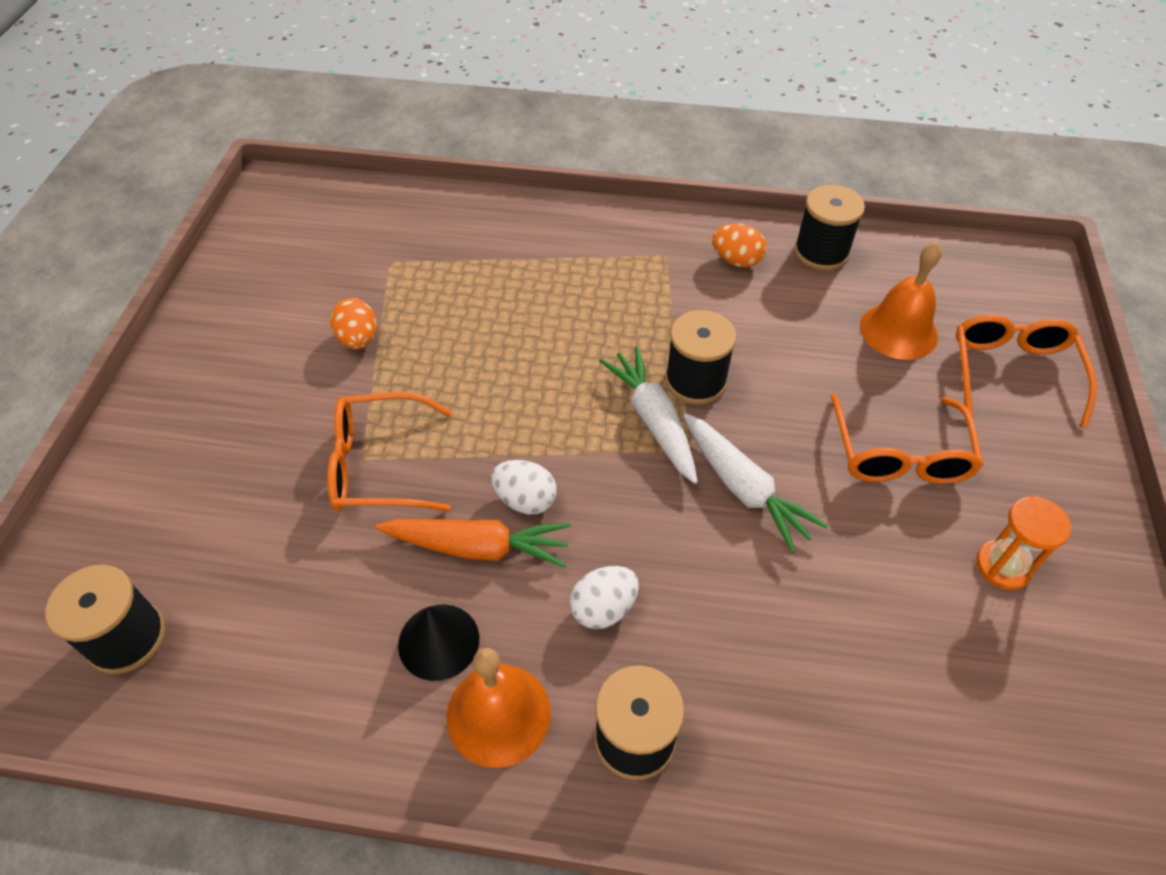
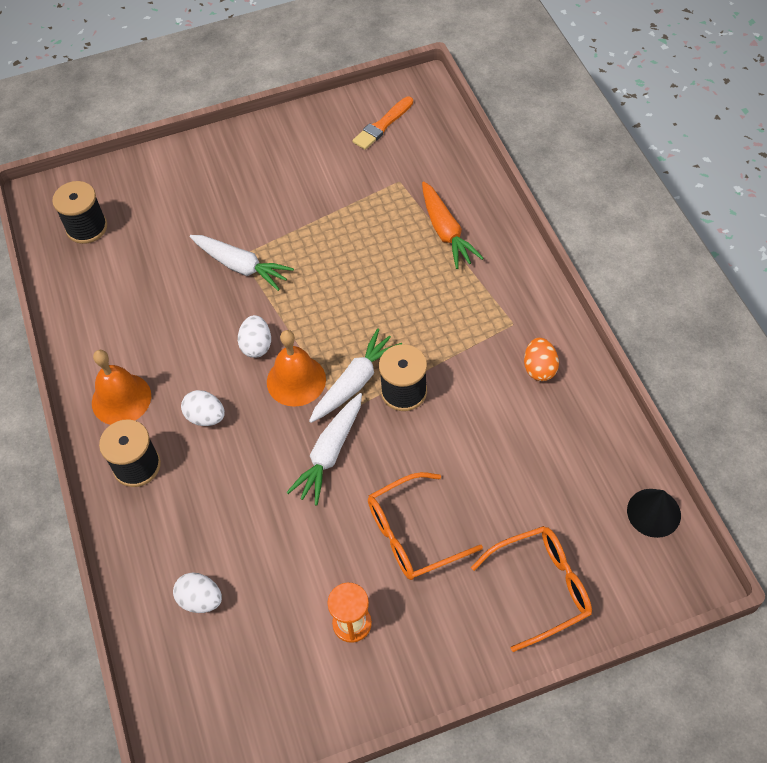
camera: 65 degrees right, 5 degrees up
orange glasses [327,392,452,511] -> white carrot [190,235,294,291]
orange egg [330,298,377,349] -> none
orange carrot [375,519,571,568] -> orange carrot moved to [422,181,484,269]
black cone [398,604,479,681] -> black cone moved to [627,489,681,538]
black spool [794,185,865,271] -> none
orange bell [860,242,942,360] -> orange bell moved to [267,330,326,407]
none -> white egg [173,572,222,613]
none -> orange brush [352,97,413,150]

